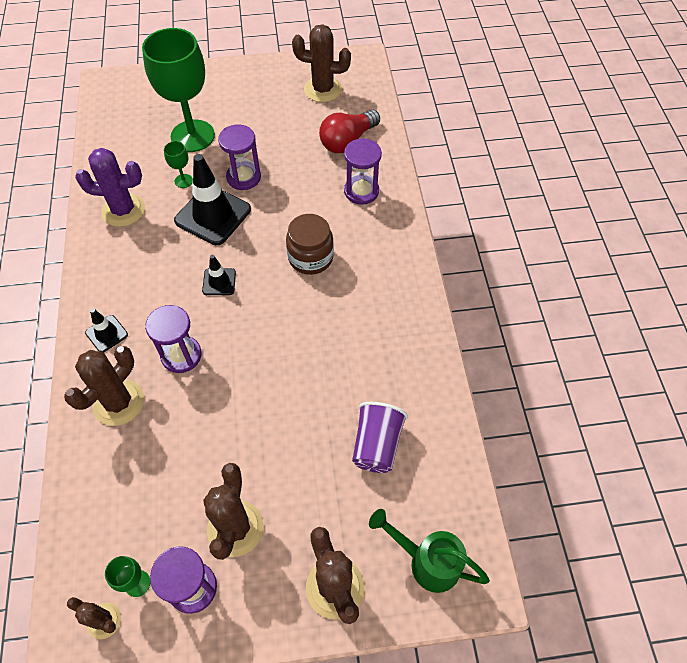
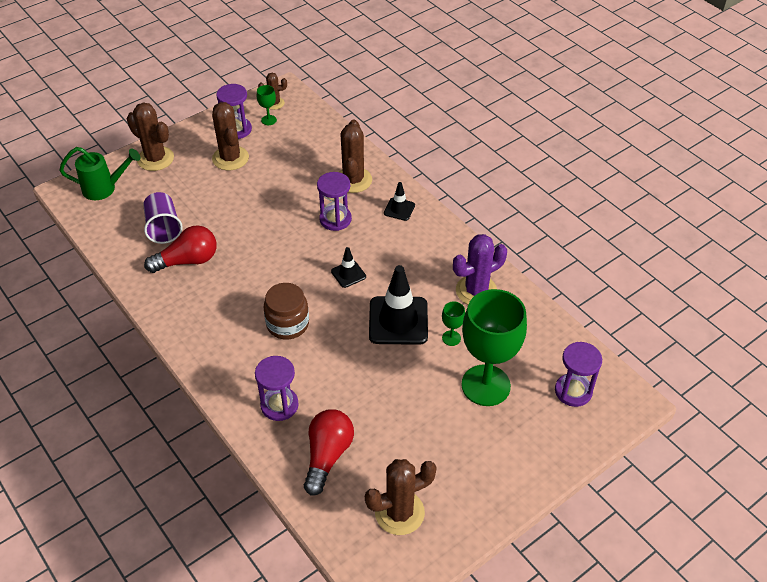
camera: 150 degrees right, 10 degrees down
purple hourglass [218,124,261,190] -> purple hourglass moved to [555,342,602,407]
none -> red light bulb [144,225,217,273]

